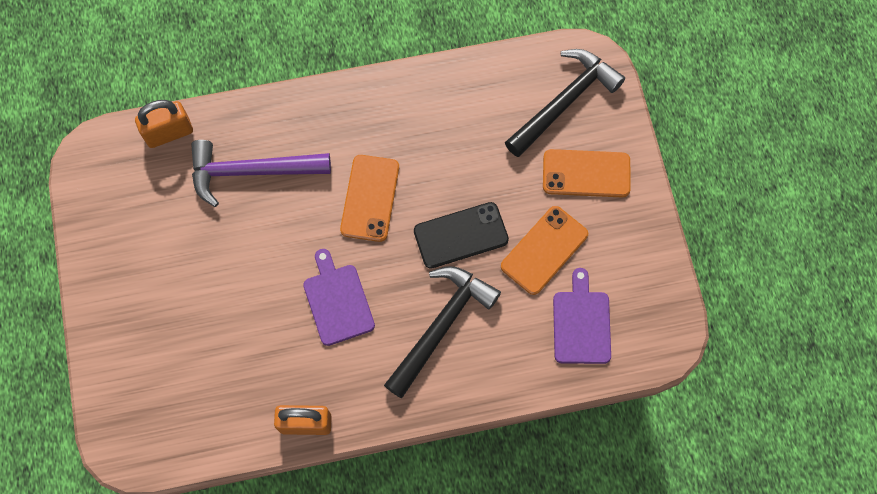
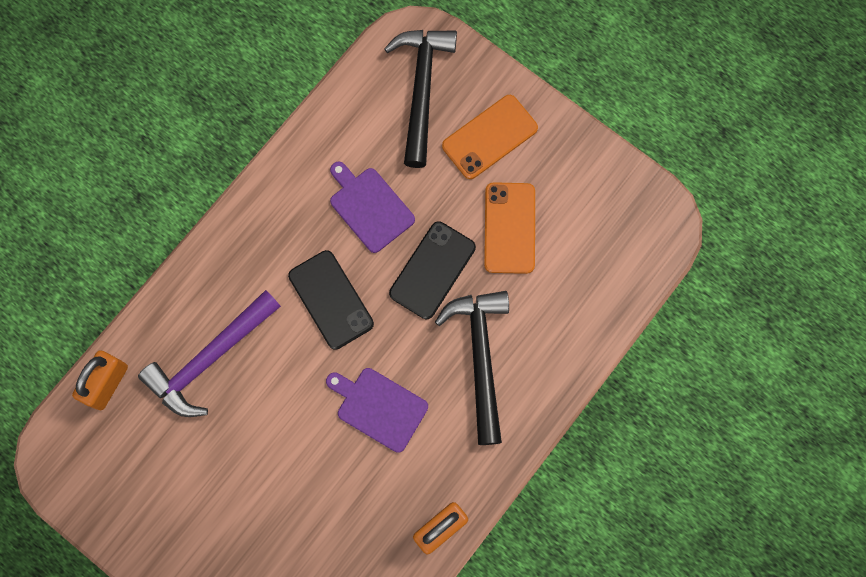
camera: 40 degrees left, 5 degrees up
orange phone [340,155,399,242] -> black phone [288,250,374,350]
purple cutting board [553,268,611,364] -> purple cutting board moved to [330,162,415,253]

